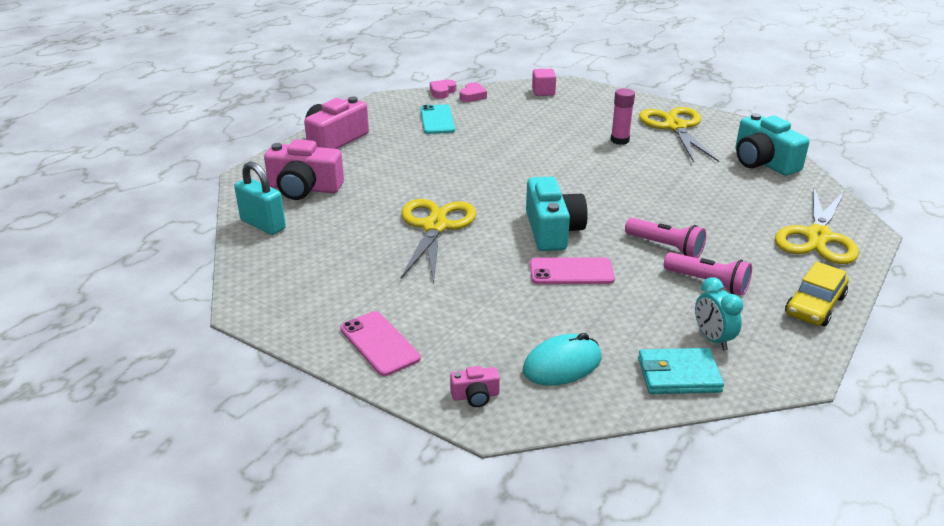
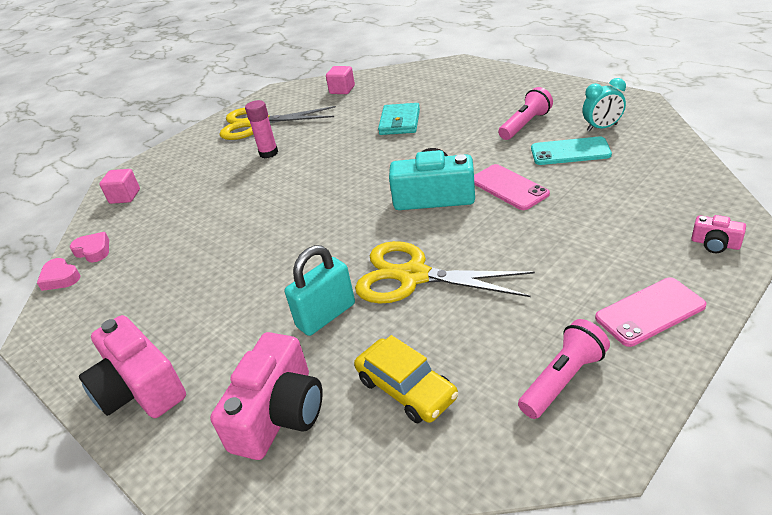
camera: 75 degrees left, 5 degrees up
turquoise padlock [234,162,286,235] -> turquoise padlock moved to [285,245,355,336]
turquoise phone [420,104,455,134] -> turquoise phone moved to [531,136,612,165]
pink camera [450,366,500,407] -> pink camera turned 120 degrees clockwise [691,215,746,253]
turquoise mouse [523,333,601,386] -> none
pink phone [530,257,615,284] -> pink phone turned 45 degrees counterclockwise [474,164,550,210]
pink flashlight [625,218,706,258] -> pink flashlight moved to [518,319,610,419]
turquoise wallet [638,348,724,394] -> turquoise wallet moved to [378,103,420,135]
turquoise camera [735,113,810,176] -> pink cube [326,66,355,94]
yellow scissors [775,187,859,264] -> none
yellow car [785,261,848,326] -> yellow car moved to [354,335,458,423]

